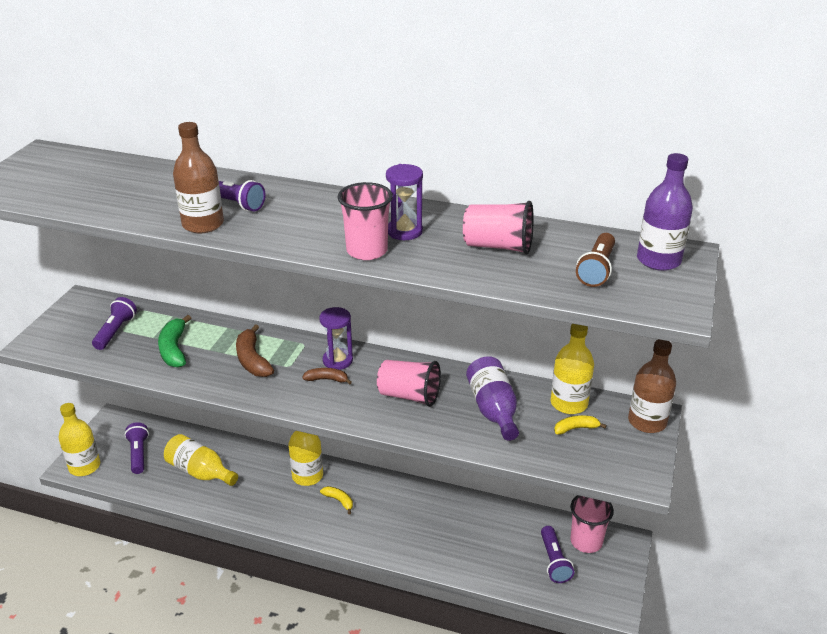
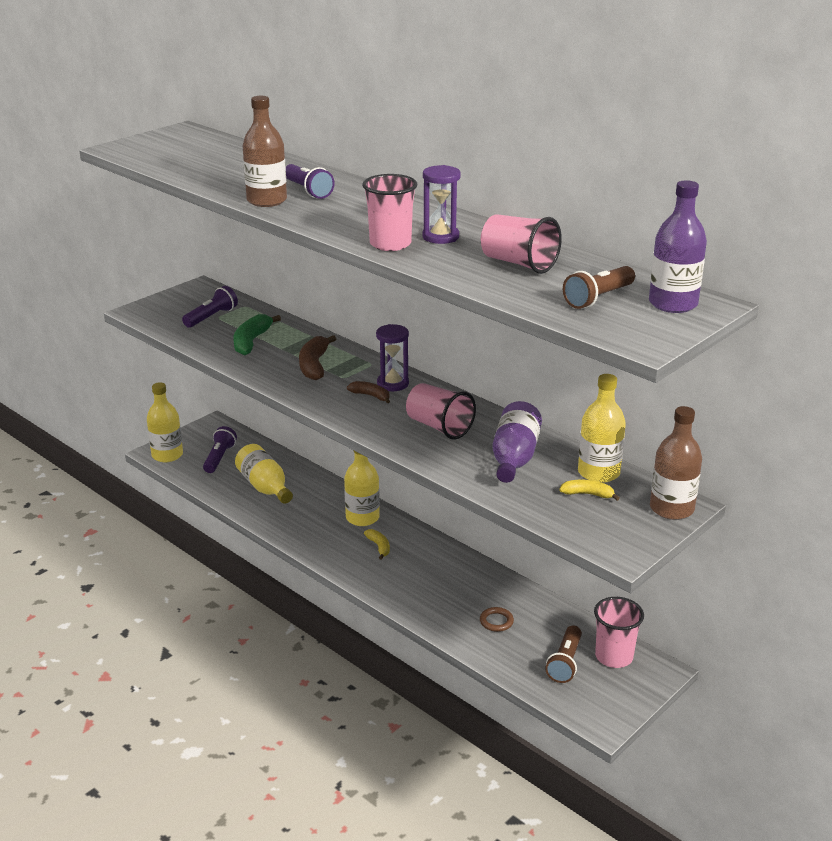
camera: 25 degrees right, 5 degrees down
purple flashlight [541,526,574,583] -> brown flashlight [545,625,582,683]
none -> brown ring [480,607,514,632]

